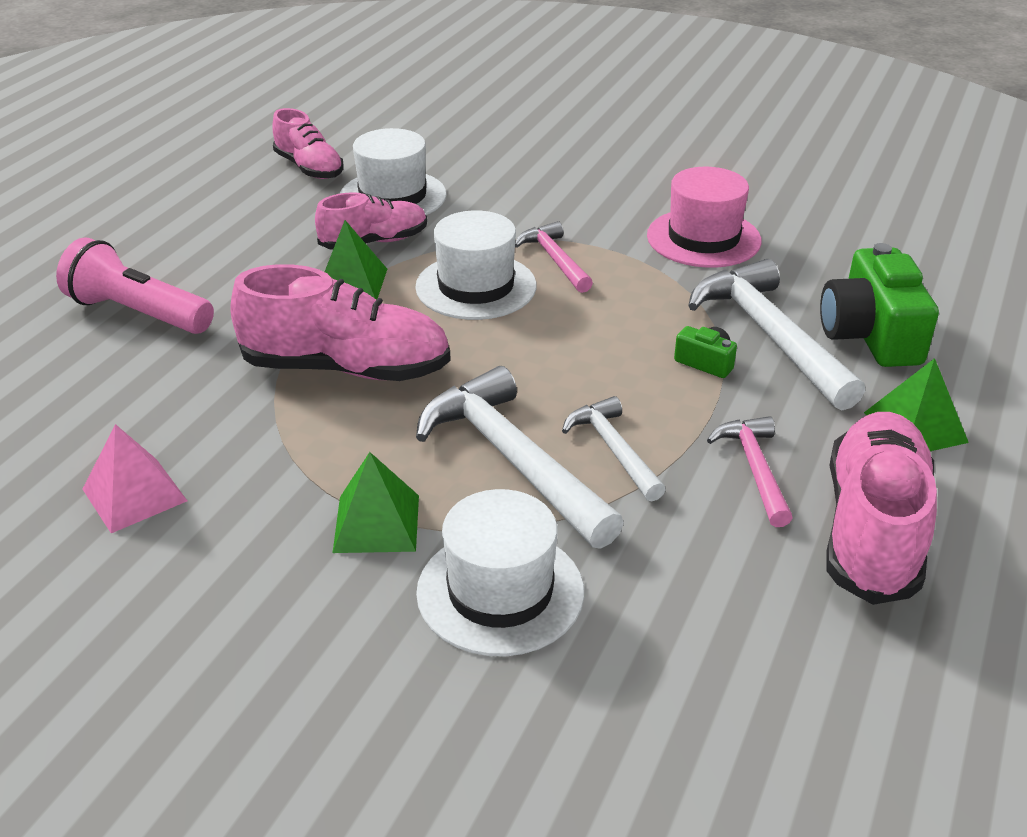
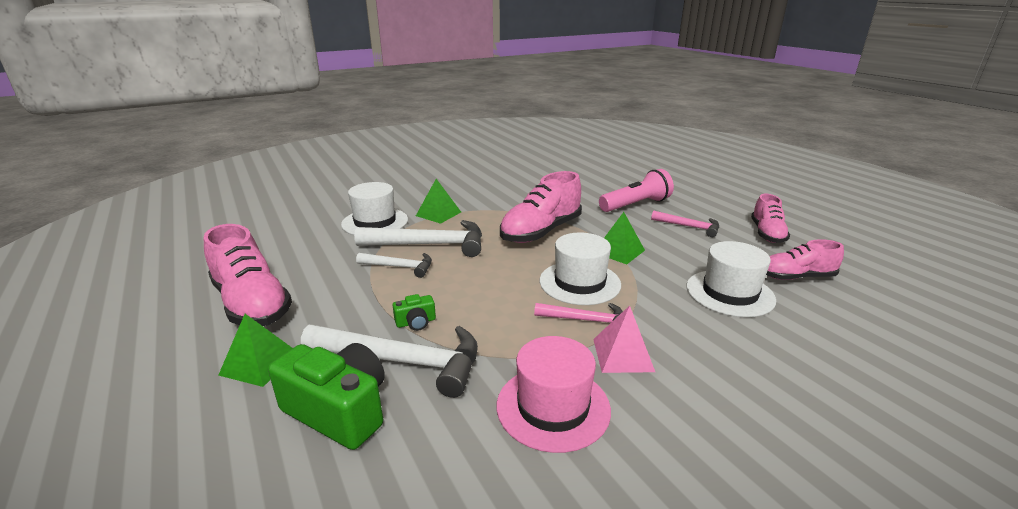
camera: 125 degrees right, 10 degrees down
pink pyramid [82,424,187,533] -> pink pyramid moved to [593,306,655,373]
pink shoe [315,192,427,250] -> pink shoe moved to [751,194,790,243]
pink hammer [707,416,793,527] -> pink hammer moved to [651,211,719,237]

